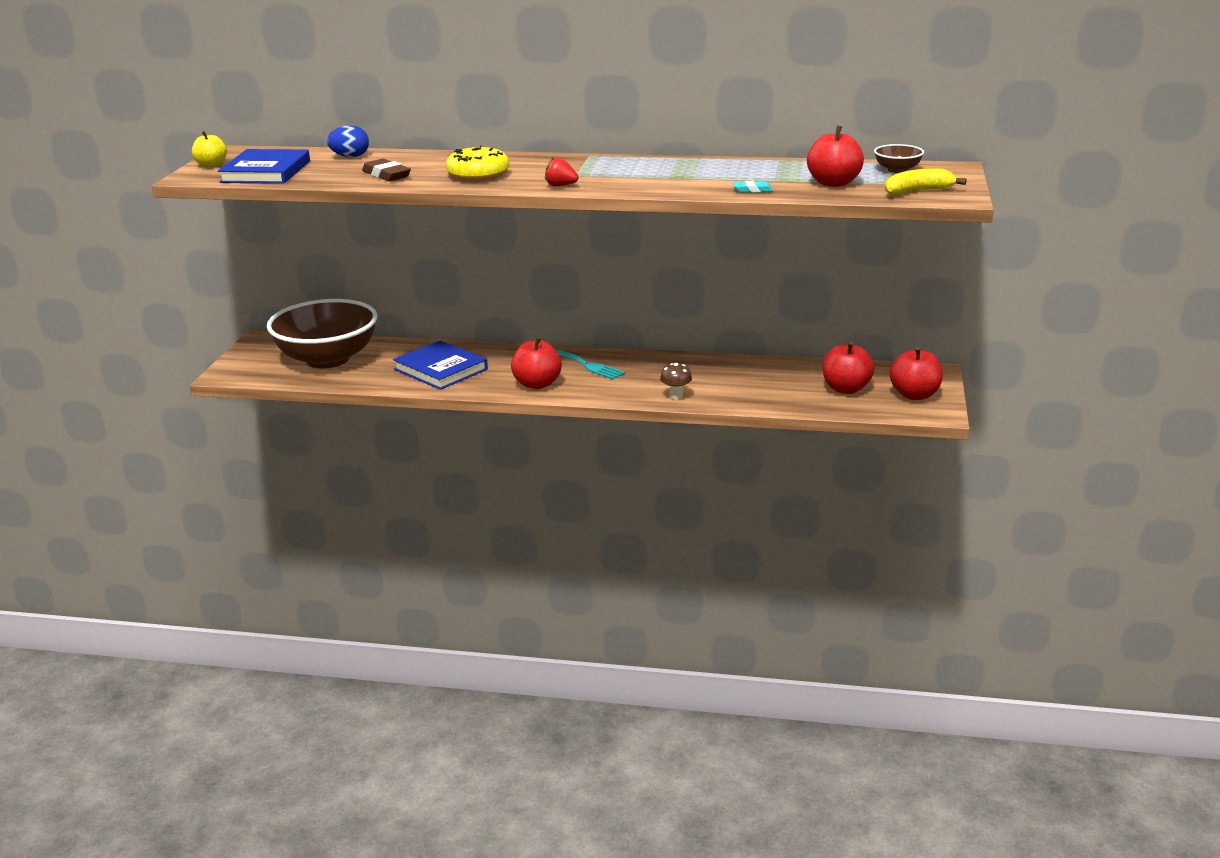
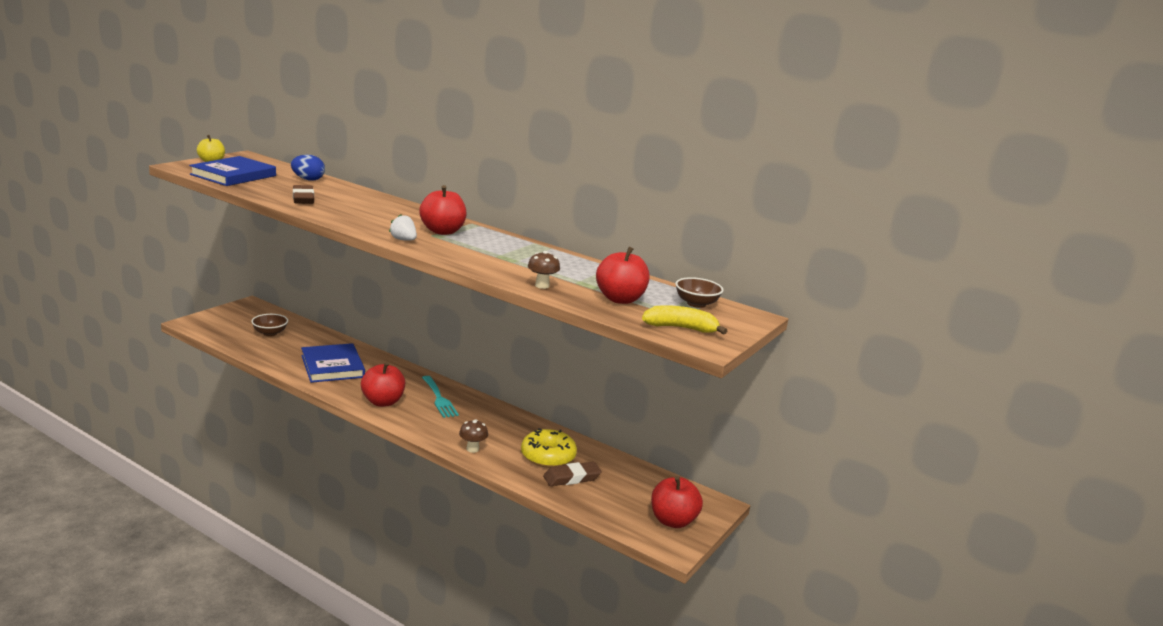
camera: 20 degrees right, 5 degrees down
brown bowl [267,299,378,368] -> brown bowl [251,314,288,336], size x0.40
yellow donut [446,145,509,181] -> yellow donut moved to [521,428,577,468]
red strawberry [545,157,579,186] -> white strawberry [389,214,417,240]
turquoise eraser [733,181,773,193] -> brown mushroom [528,251,560,289]
red apple [822,341,875,394] -> red apple moved to [419,185,467,235]
none -> brown eraser [543,462,601,486]

